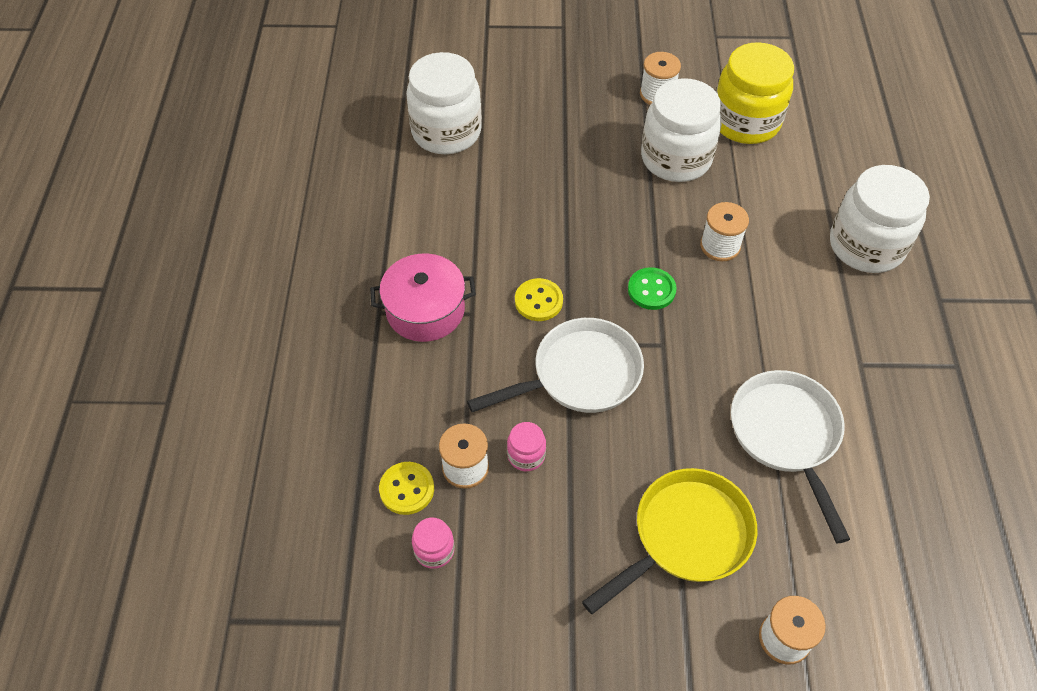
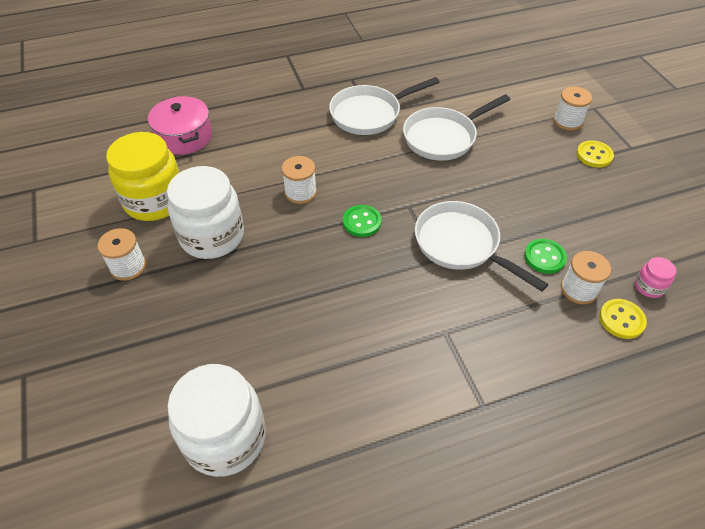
camera: 110 degrees left, 5 degrees down
pink pot [370,253,476,342] -> pink pot moved to [148,96,212,155]
pink jar [507,422,546,471] -> green button [524,239,567,274]
yellow button [515,278,563,321] -> yellow button moved to [576,140,614,168]
yellow pan [582,468,757,614] -> none
white jar [830,165,930,273] -> none
none -> white pan [329,77,440,135]

